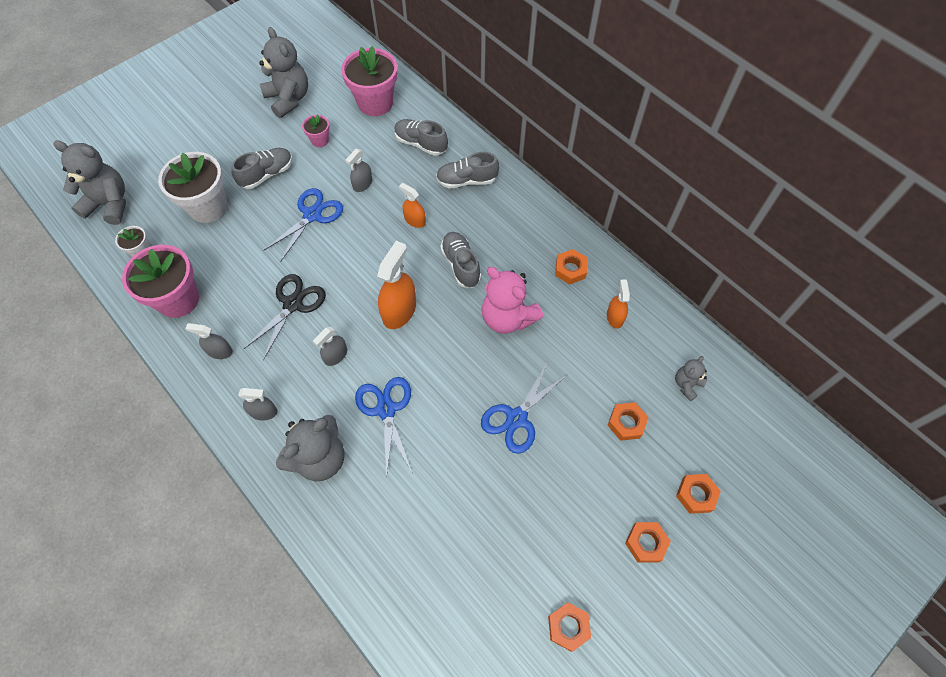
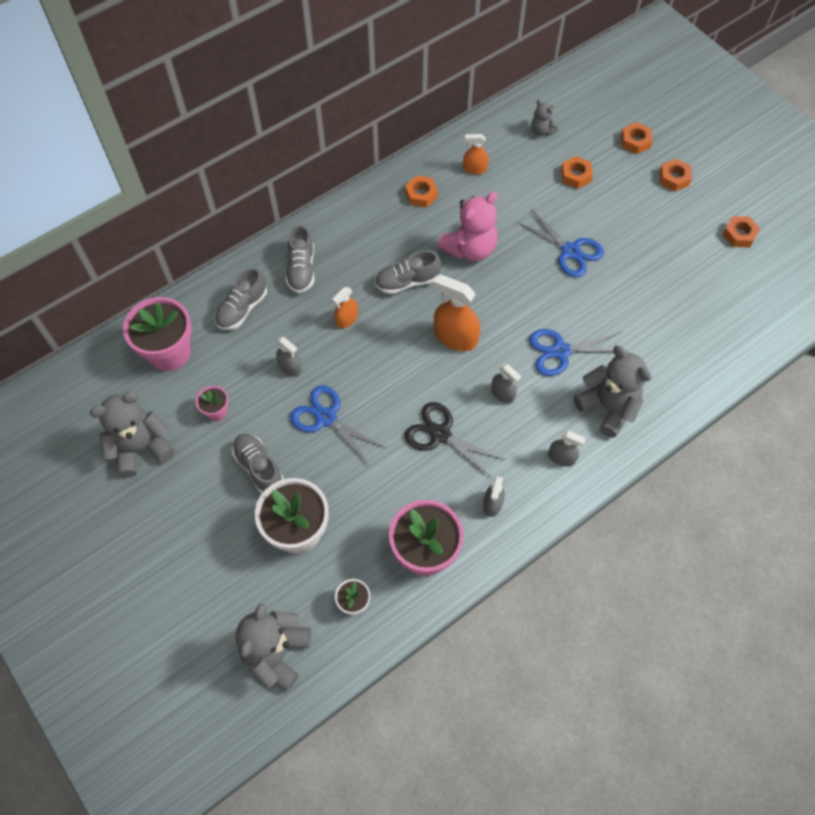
camera: 85 degrees left, 0 degrees up
grey spray bottle [238,388,277,420] -> grey spray bottle turned 105 degrees clockwise [548,430,586,467]

